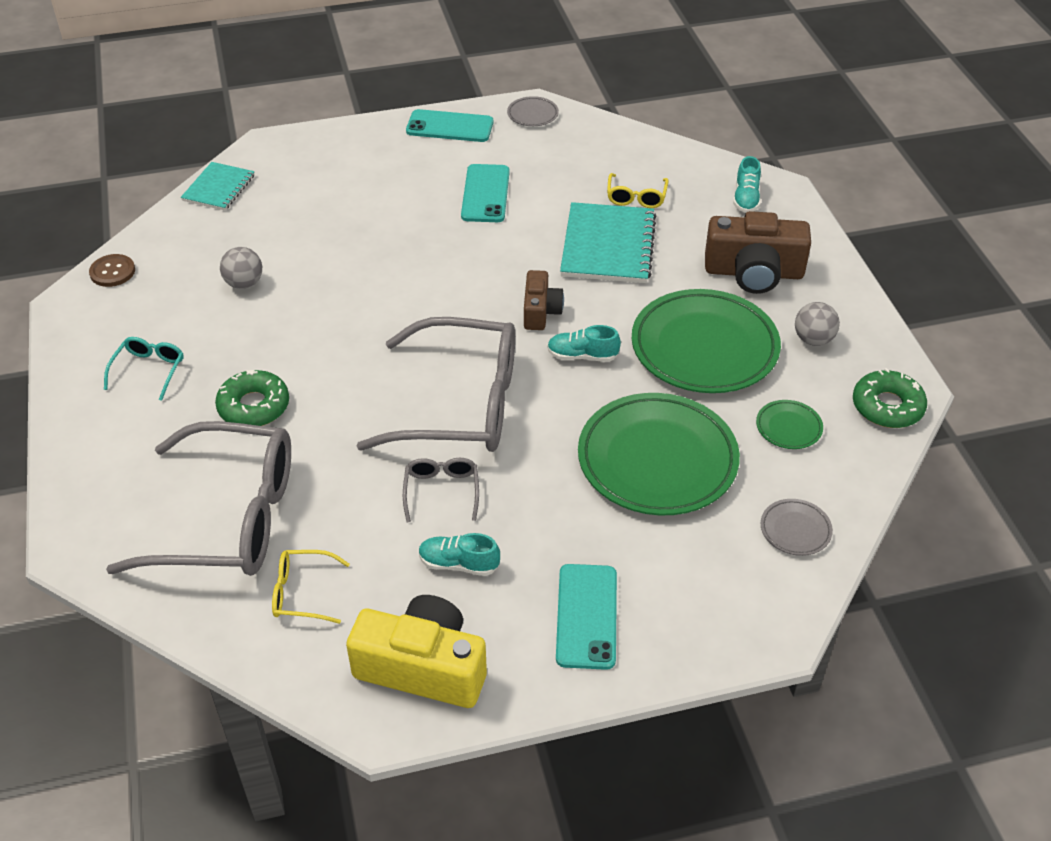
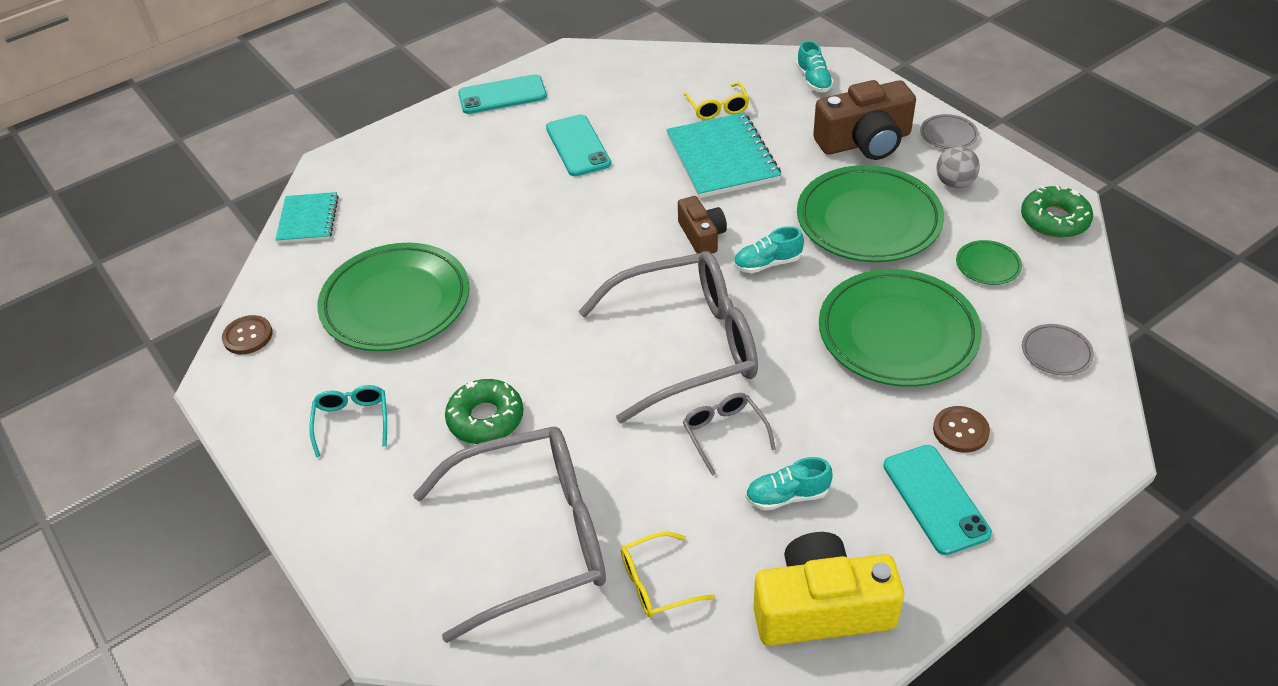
camera: 20 degrees left, 0 degrees up
grey ball [220,247,262,289] -> green plate [317,243,469,351]
grey plate [507,96,559,126] -> grey plate moved to [920,114,978,149]
none -> brown button [933,406,990,453]

